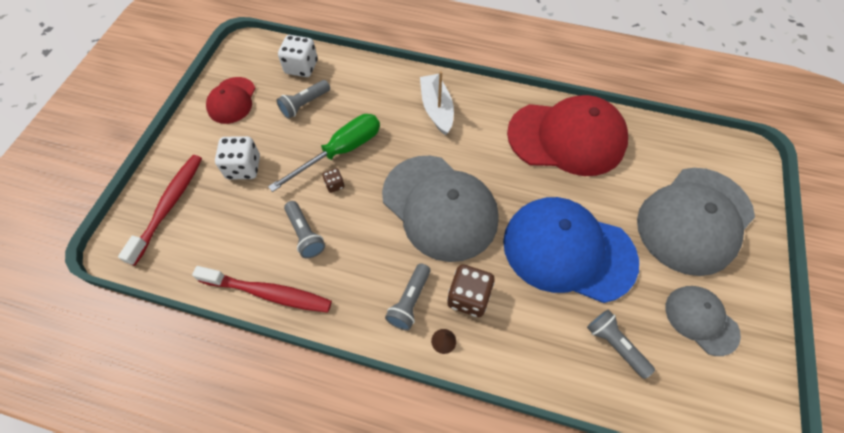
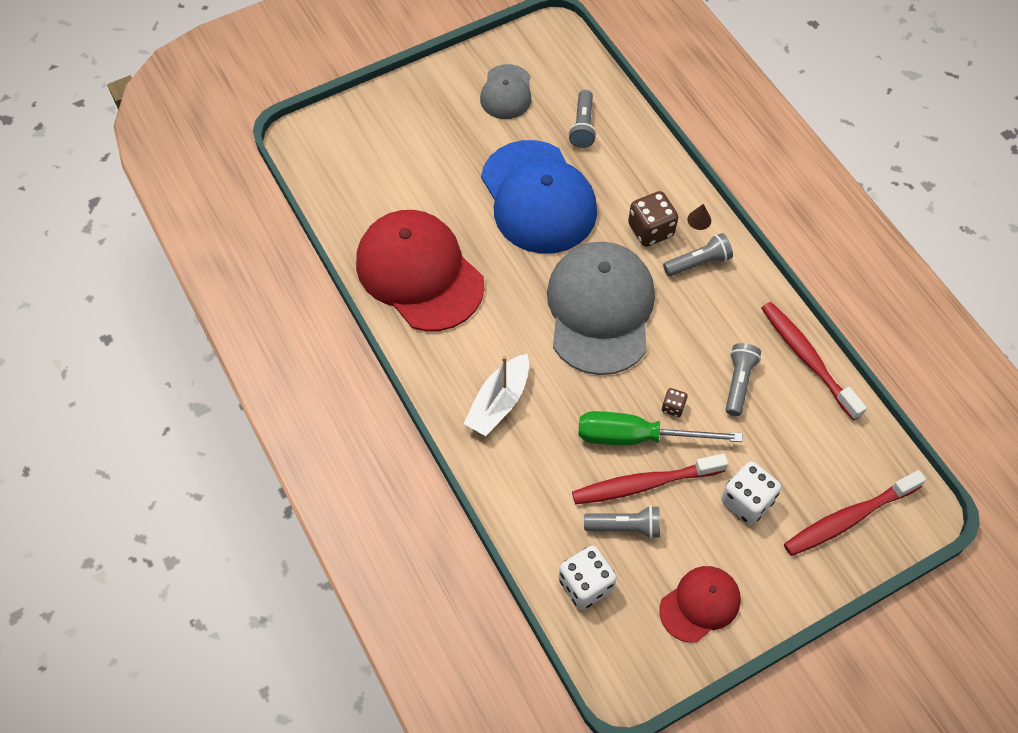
camera: 135 degrees left, 0 degrees up
grey cap [637,168,755,276] -> none
none -> red toothbrush [572,454,728,504]

